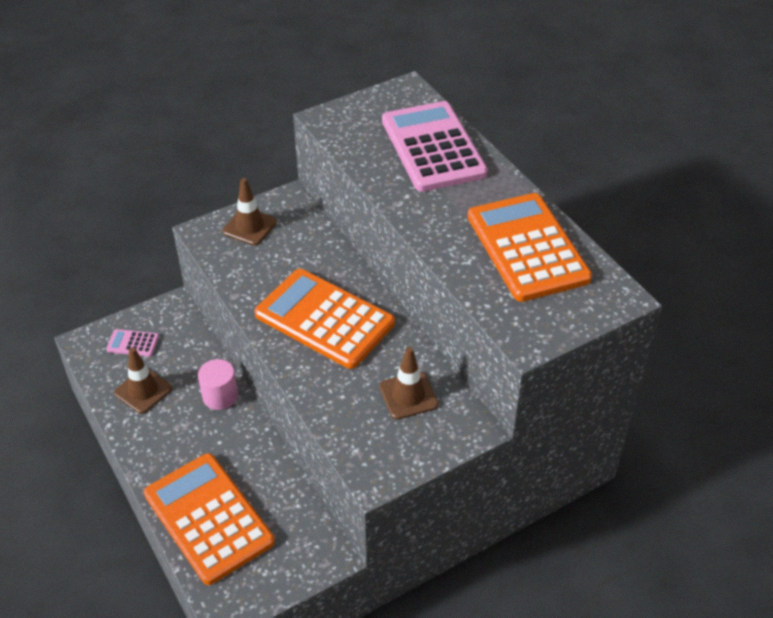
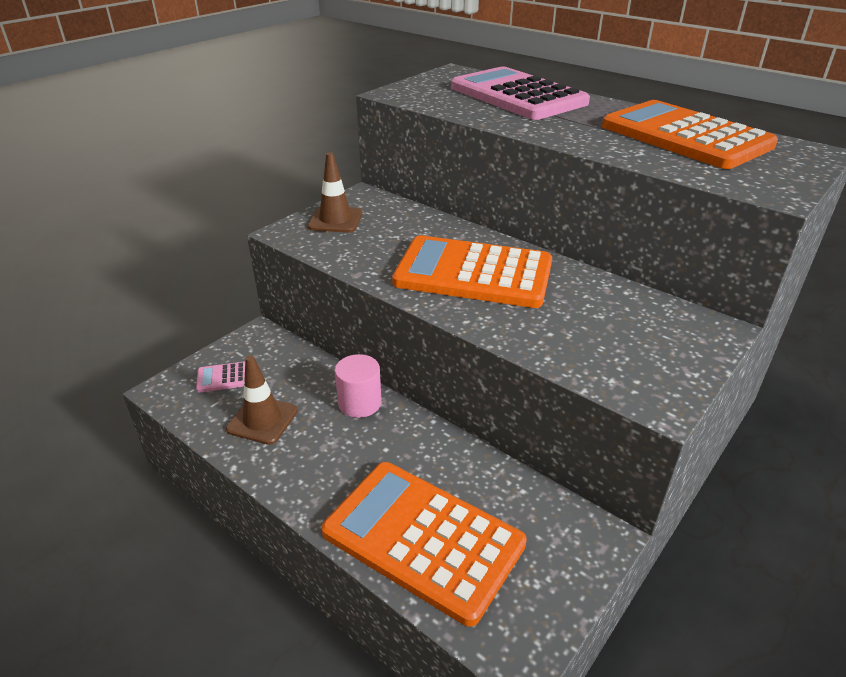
camera: 20 degrees left, 10 degrees down
brown traffic cone [379,347,438,419] -> none

